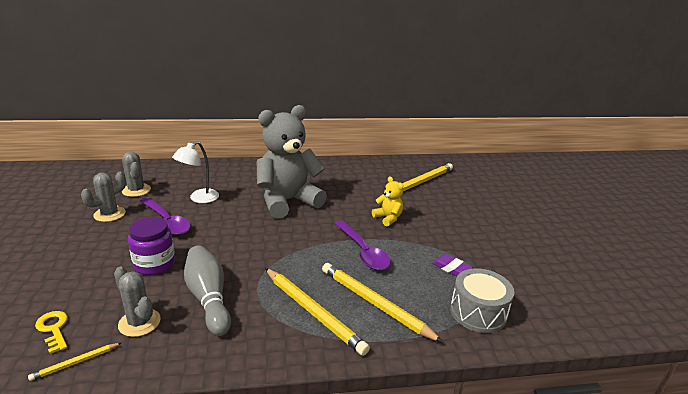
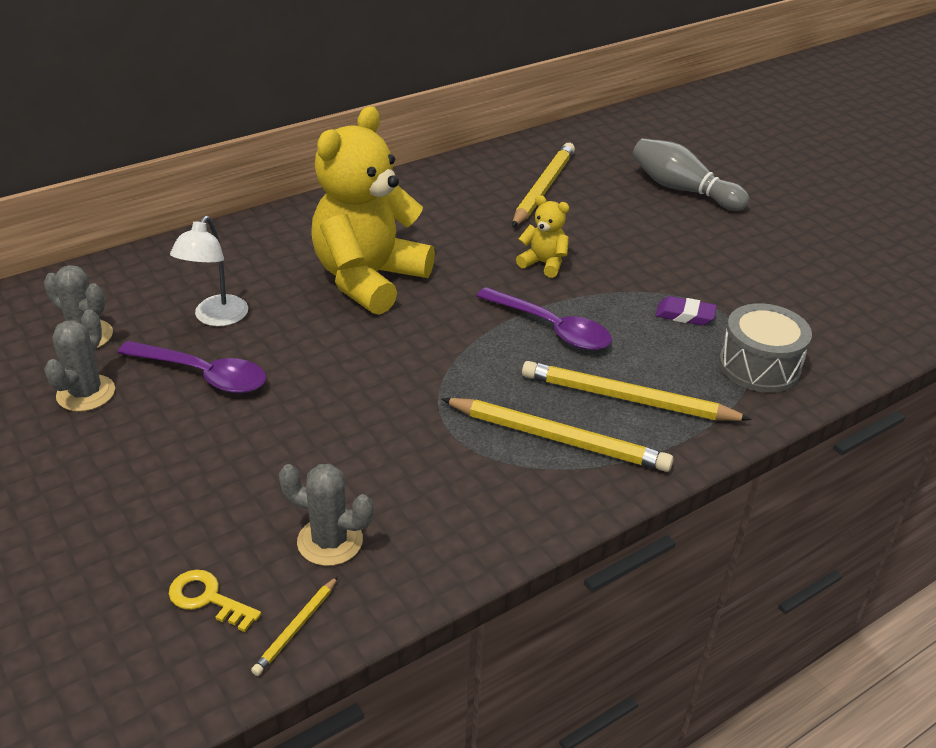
camera: 25 degrees left, 10 degrees up
purple jar [128,217,175,275] -> none
grey bowling pin [184,245,231,336] -> grey bowling pin moved to [633,138,749,211]
grey teddy bear [257,105,327,219] -> yellow teddy bear [311,106,435,315]

